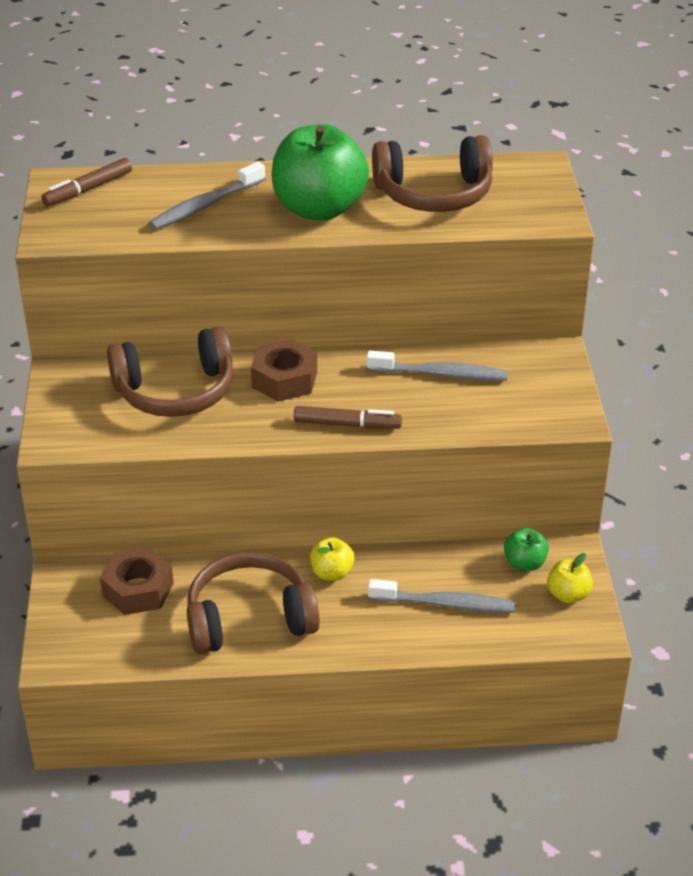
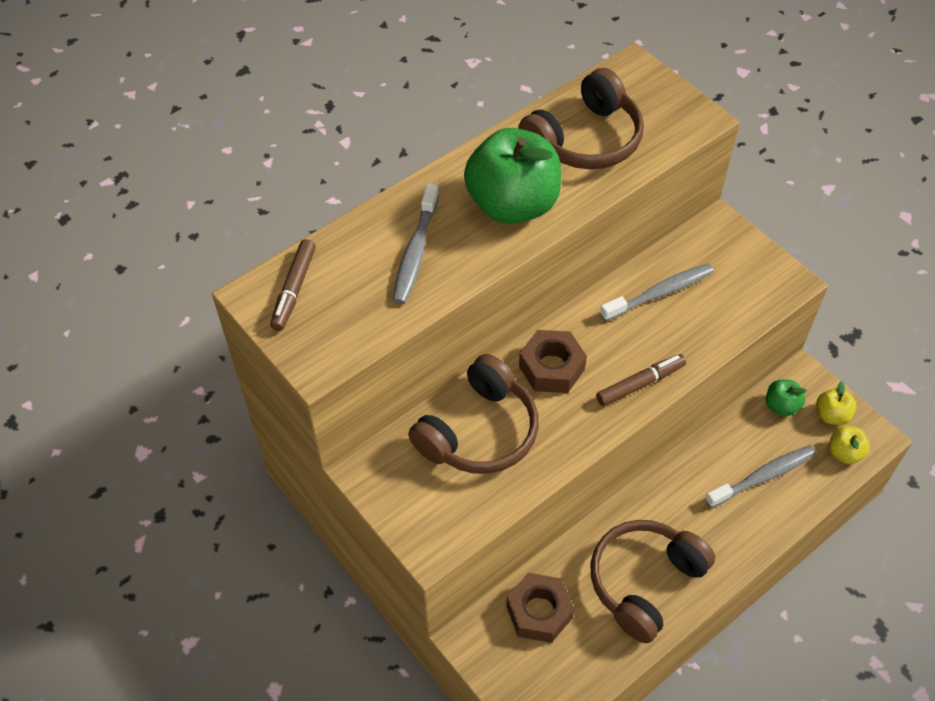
camera: 35 degrees left, 15 degrees up
yellow apple [310,537,355,581] -> yellow apple moved to [829,426,870,464]

